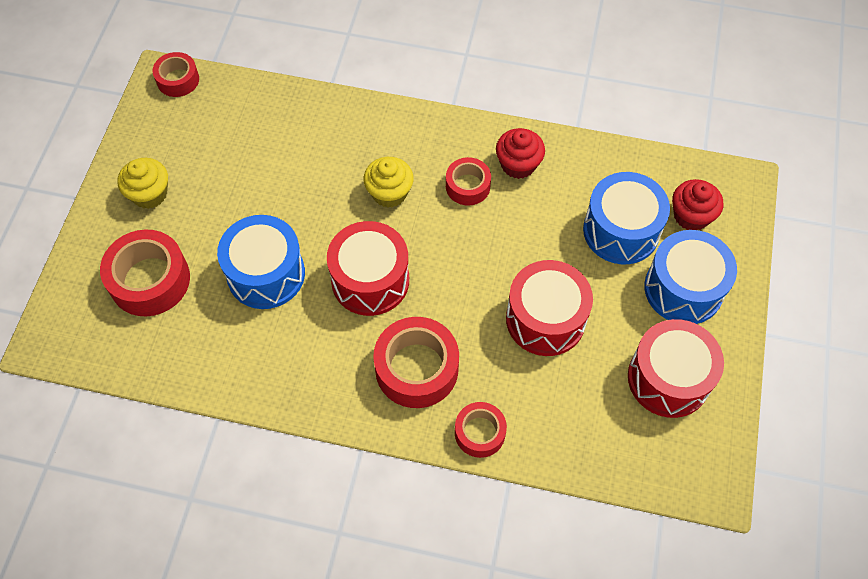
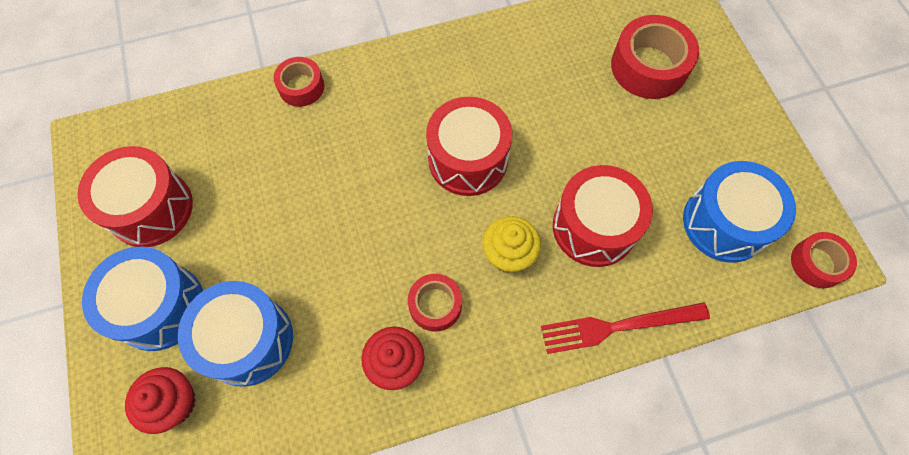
camera: 150 degrees right, 5 degrees up
yellow cupcake [117,158,168,209] -> none
blue drum [217,215,305,309] -> blue drum moved to [683,161,796,263]
red tape [373,317,459,408] -> none
red drum [506,260,593,356] -> red drum moved to [553,165,653,267]
none -> red fork [541,302,710,354]

